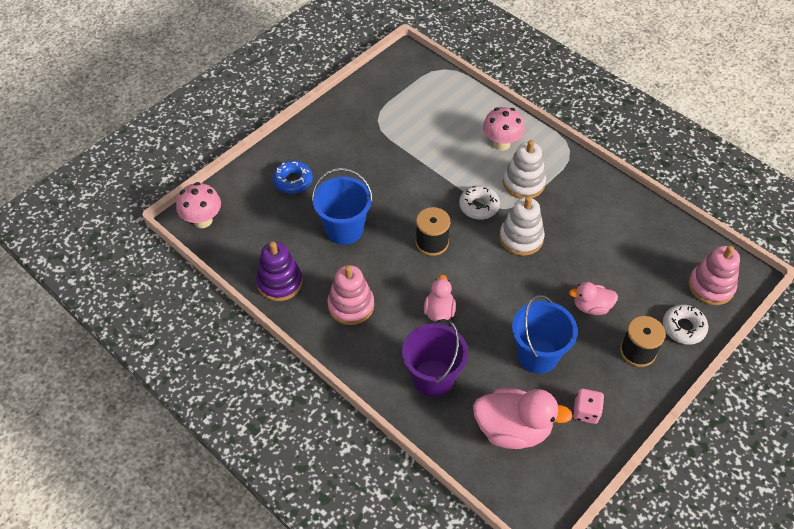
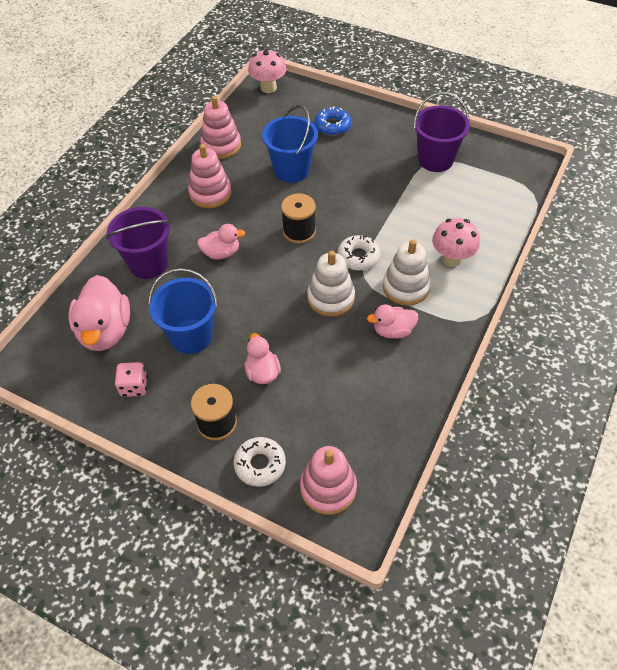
camera: 75 degrees right, 0 degrees up
purple stacking toy [256,242,303,301] -> pink stacking toy [200,96,241,159]
none -> pink duck [367,305,418,338]
none -> purple bucket [414,92,470,172]

